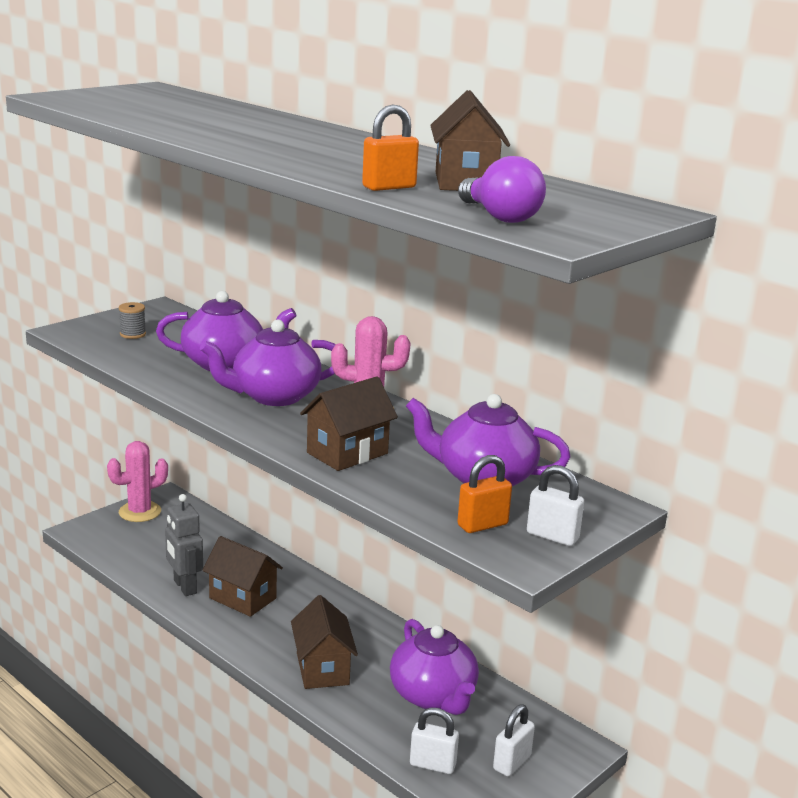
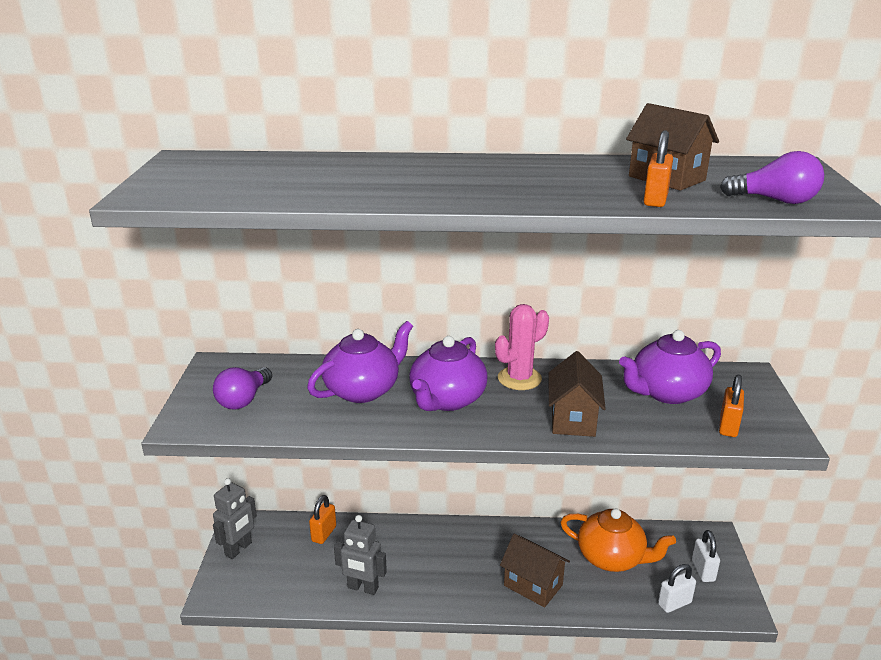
camera: 40 degrees left, 5 degrees up
pink cactus [107,441,168,522] -> grey robot [213,478,257,559]
grey spool [118,302,146,339] -> purple light bulb [213,367,272,409]
brown house [202,536,283,617] -> none
purple teapot [390,619,479,715] -> orange teapot [560,508,676,572]
white padlock [527,465,584,546] -> none
none -> orange padlock [309,495,336,544]

